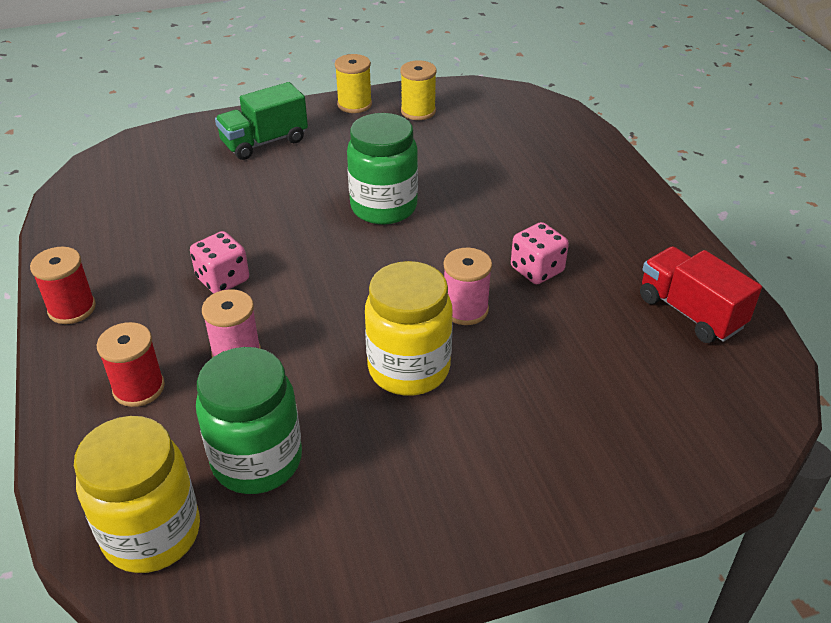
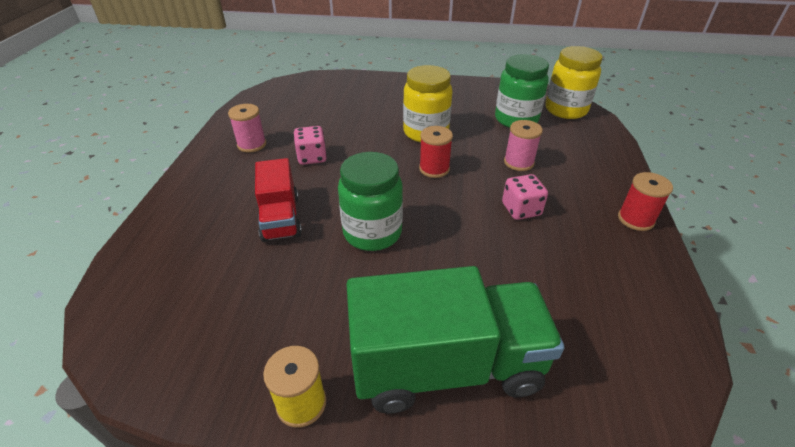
camera: 155 degrees left, 0 degrees up
red spool [97,322,165,407] -> red spool moved to [419,126,453,178]
green truck [215,82,308,160] -> green truck [346,266,564,414], size x1.73
yellow spool [400,60,437,120] -> none
pink spool [443,248,492,325] -> pink spool moved to [228,104,266,153]
red truck [640,246,762,343] -> red truck moved to [255,158,302,242]

